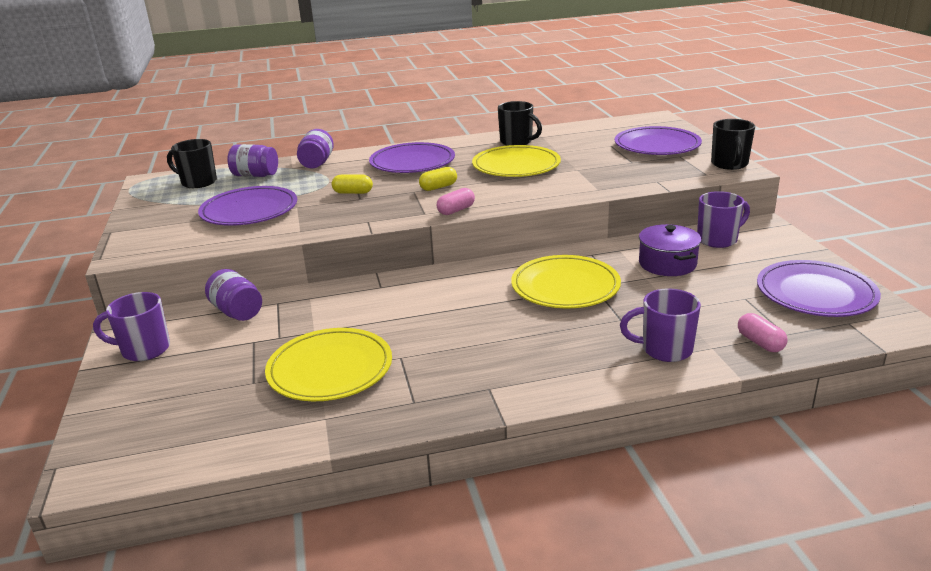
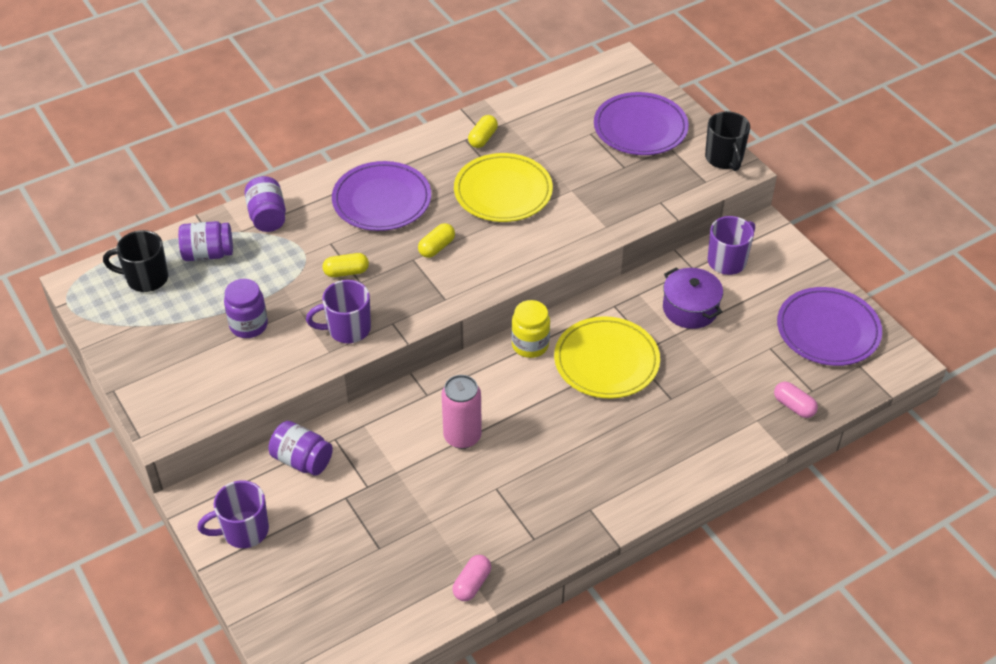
camera: 20 degrees left, 20 degrees up
purple plate [198,186,297,226] -> purple jar [224,279,268,338]
yellow plate [265,328,392,401] -> none
pink capsule [437,188,475,215] -> pink capsule moved to [453,555,491,601]
black mug [498,101,542,146] -> yellow capsule [468,115,498,148]
purple mug [620,288,701,362] -> purple mug moved to [306,280,371,343]
none -> pink can [441,375,482,449]
none -> yellow jar [511,300,550,358]

